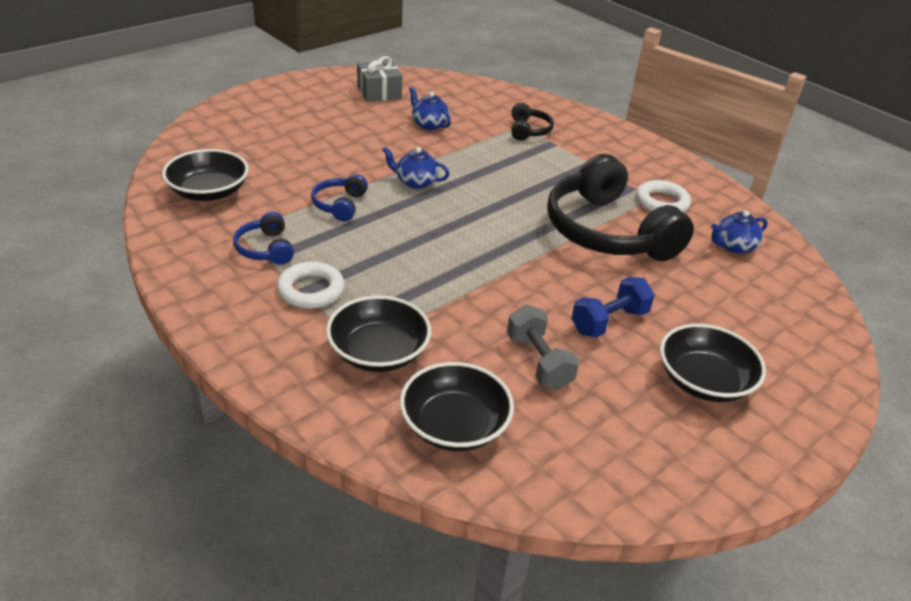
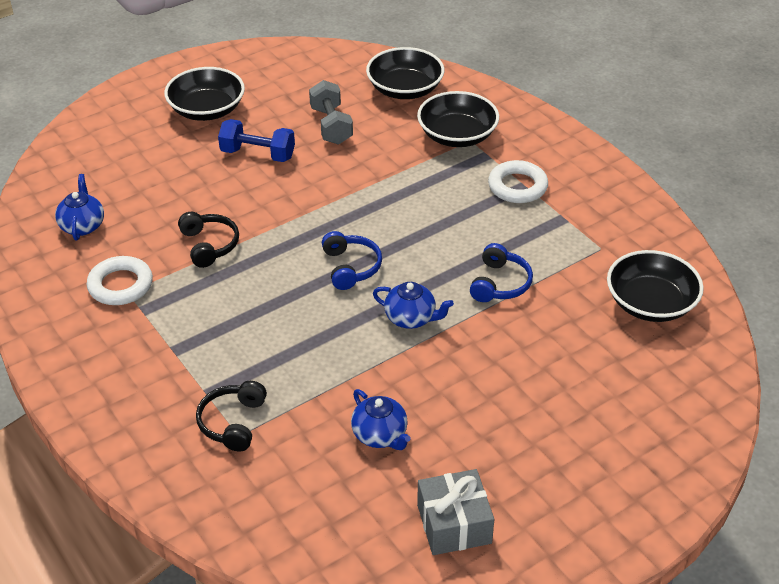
camera: 170 degrees left, 5 degrees up
blue headphones [233,212,294,265] -> blue headphones moved to [322,231,382,290]
black headphones [547,154,694,261] -> black headphones [178,212,239,268], size x0.44
blue dumbbell [571,277,655,338] -> blue dumbbell turned 45 degrees clockwise [218,119,295,162]
blue teapot [711,211,768,254] -> blue teapot turned 75 degrees counterclockwise [55,174,104,241]

